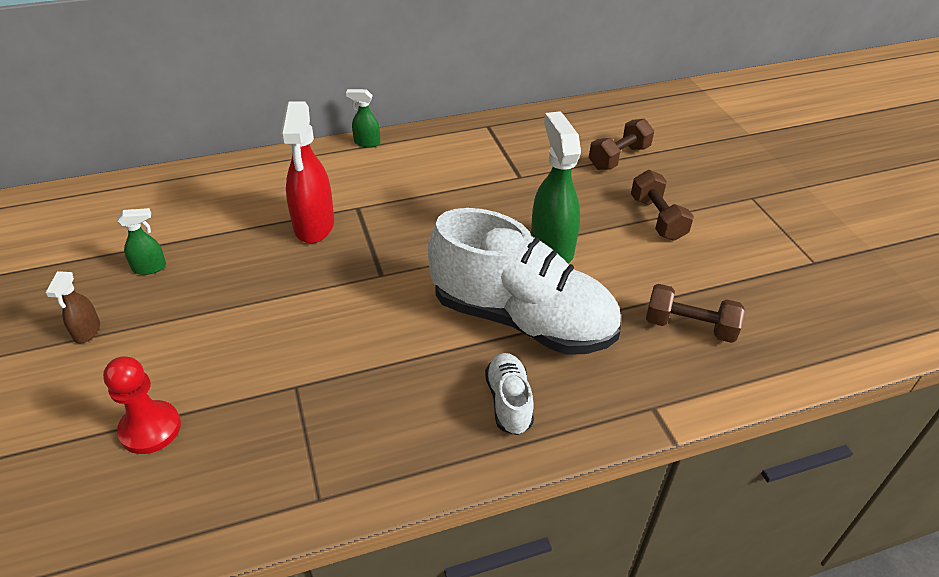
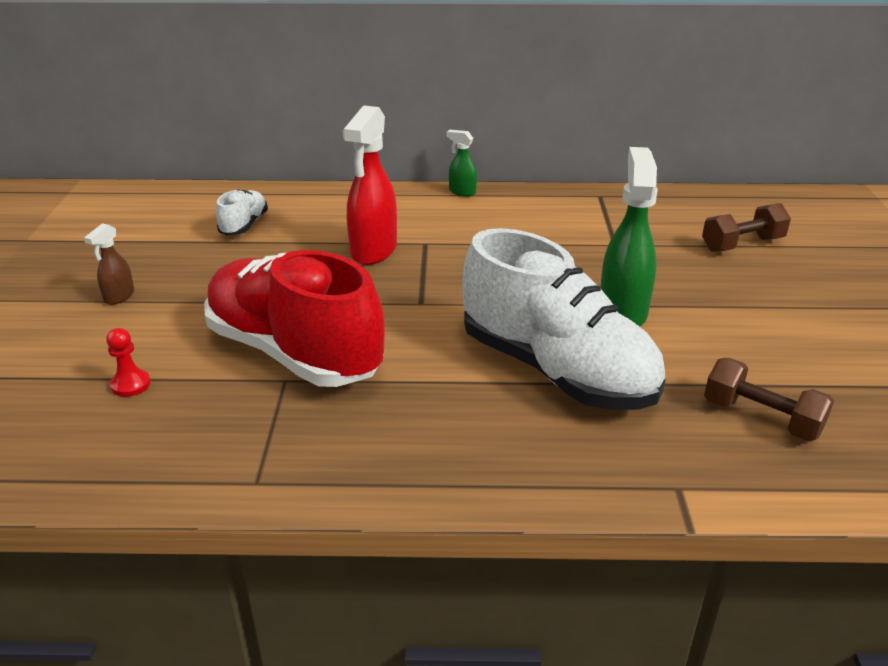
camera: 20 degrees right, 10 degrees down
red pawn [103,356,181,454] -> red pawn [106,328,151,397], size x0.62
green spray bottle [117,208,166,275] -> none
white shoe [485,353,534,435] -> white shoe moved to [216,189,268,236]
brown dumbbell [631,170,694,241] -> none
none -> red shoe [204,250,385,387]

